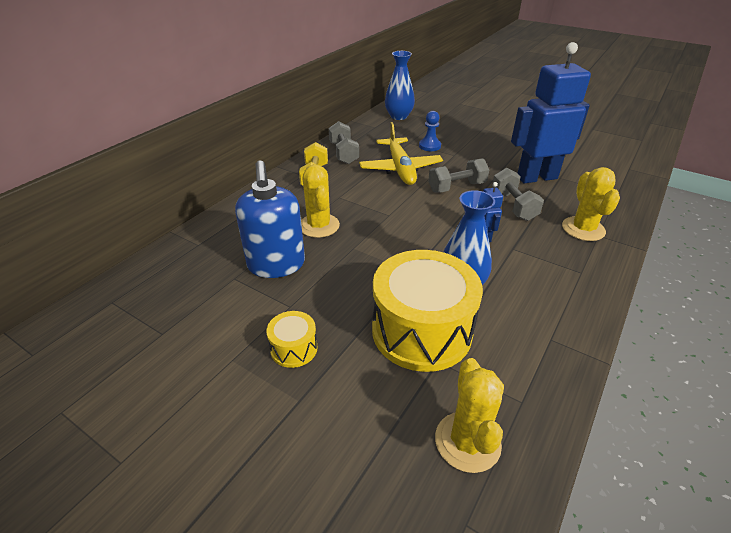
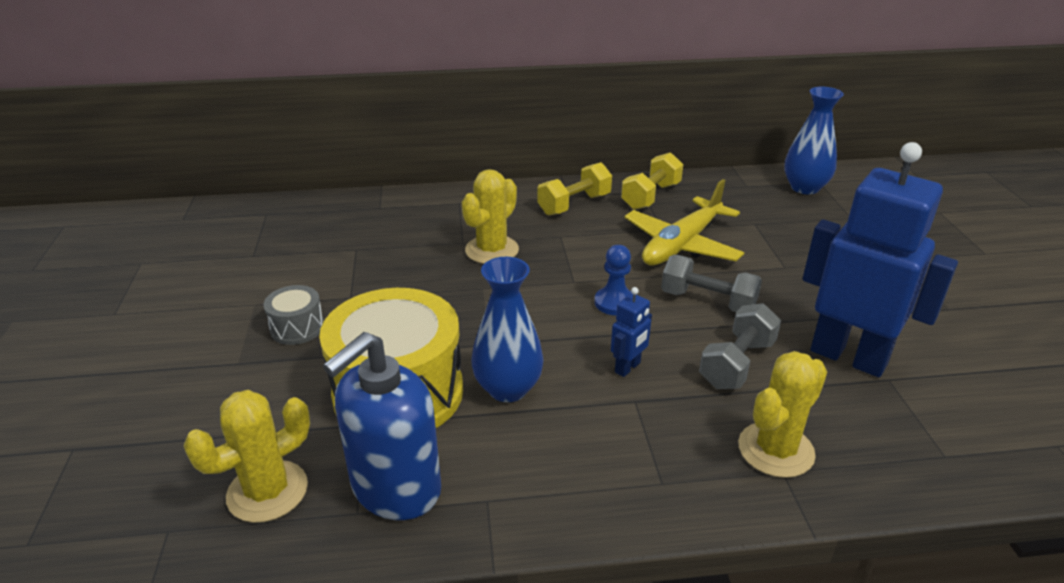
camera: 50 degrees right, 5 degrees down
blue soap dispenser [235,160,305,278] -> blue soap dispenser moved to [323,332,441,520]
yellow drum [266,311,318,368] -> grey drum [264,285,324,345]
grey dumbbell [329,121,359,164] -> yellow dumbbell [621,152,683,210]
blue pawn [419,111,441,151] -> blue pawn moved to [594,245,631,315]

